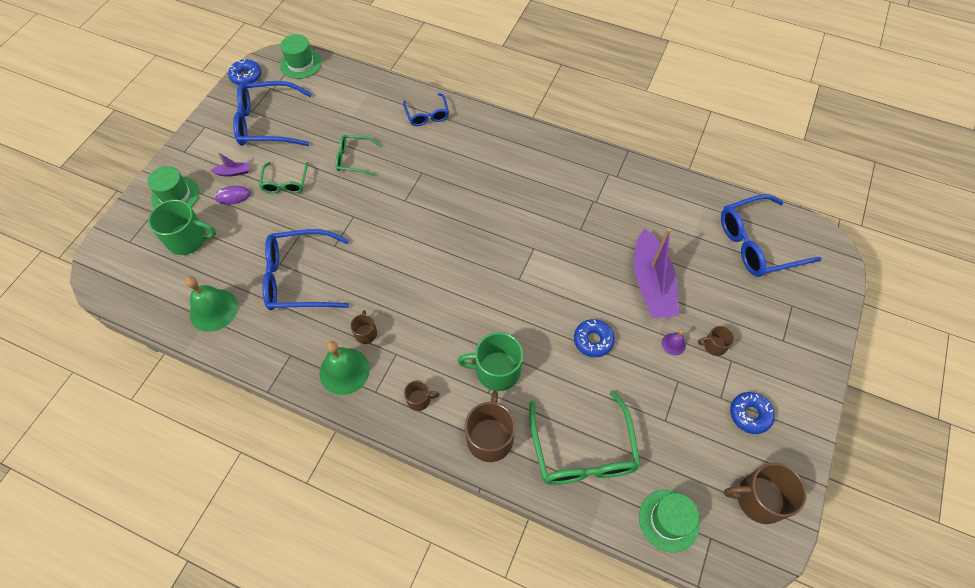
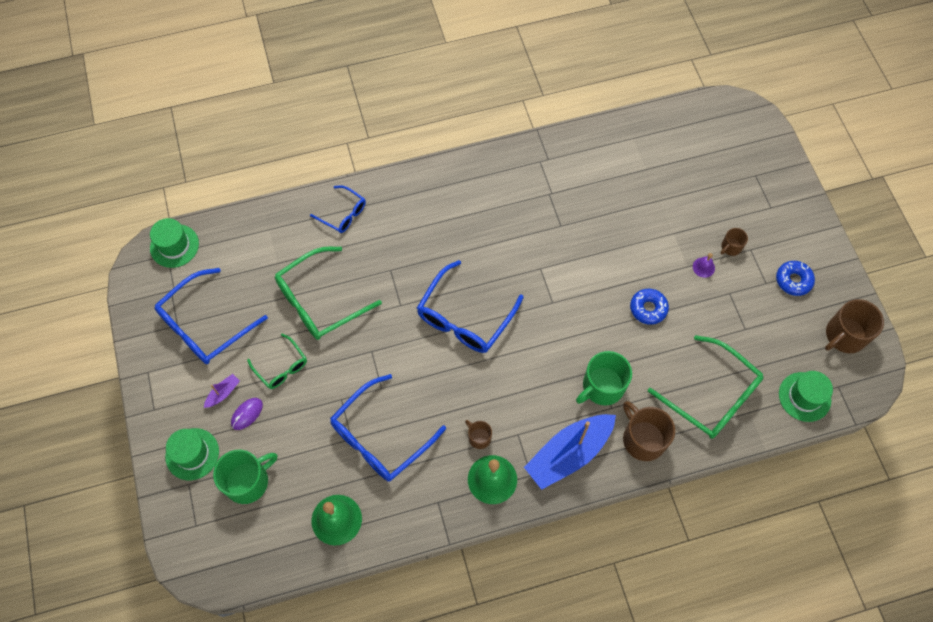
camera: 40 degrees left, 5 degrees up
blue donut [228,59,261,85] -> none
green glasses [335,135,381,176] -> green glasses [275,247,382,340], size x1.80
brown mug [404,380,440,411] -> blue boat [524,414,616,490]
purple boat [634,228,679,318] -> none
blue glasses [721,194,821,277] -> blue glasses moved to [417,260,524,353]

